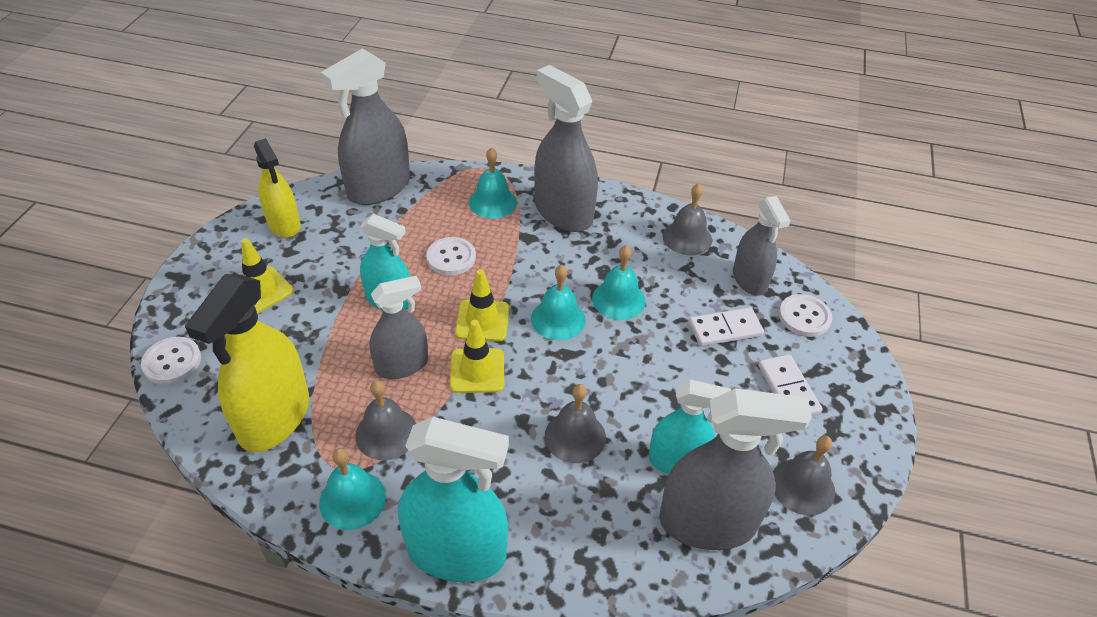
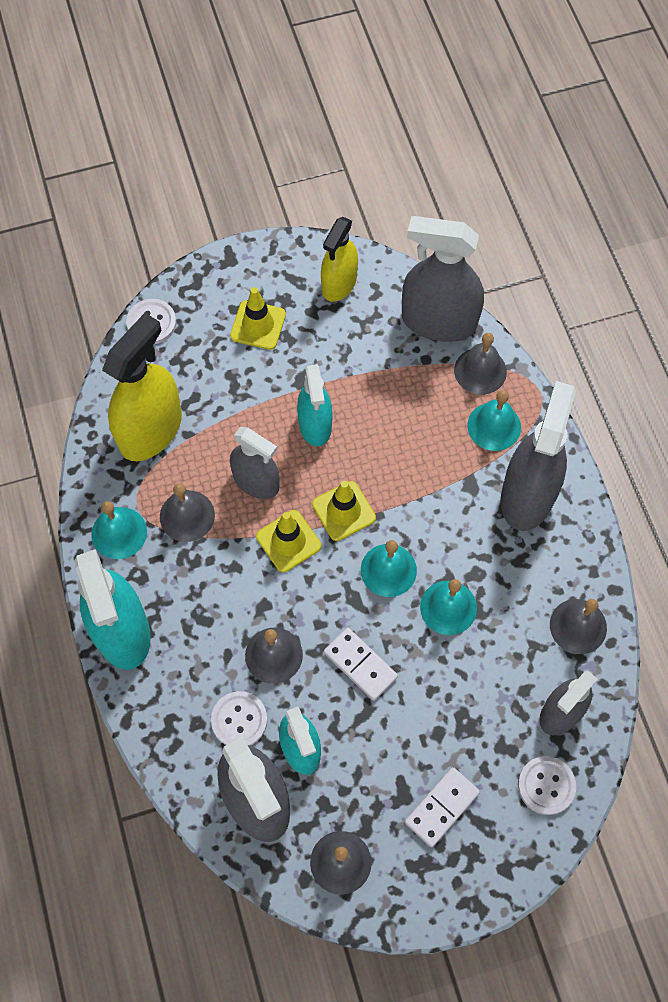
camera: 60 degrees right, 20 degrees up
yellow spray bottle [185,274,309,452] -> yellow spray bottle turned 135 degrees clockwise [102,313,182,461]
white button [426,237,476,275] -> white button moved to [211,691,268,746]
white domino [689,308,764,346] -> white domino moved to [324,628,398,701]
none -> grey bell [454,333,507,395]

